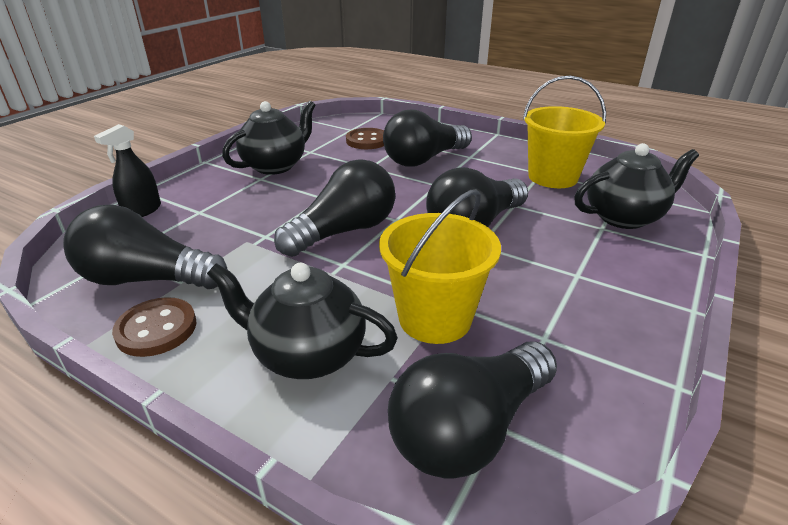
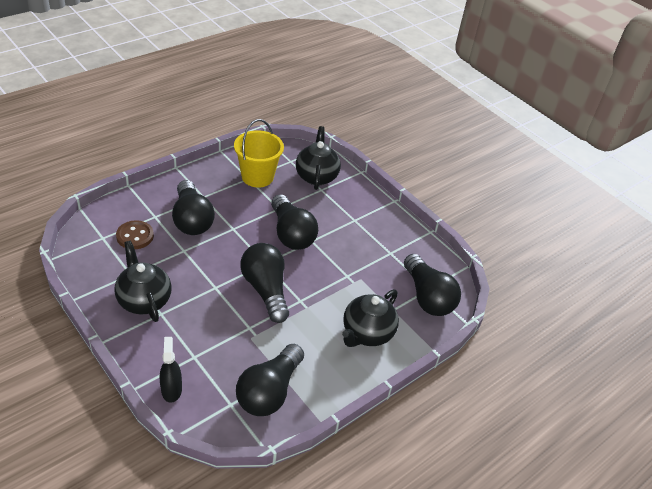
camera: 75 degrees left, 10 degrees up
black spray bottle [94,124,161,217] -> black spray bottle turned 150 degrees counterclockwise [160,337,182,403]
brown button [112,297,196,357] -> none
yellow bucket [379,189,501,344] -> none

